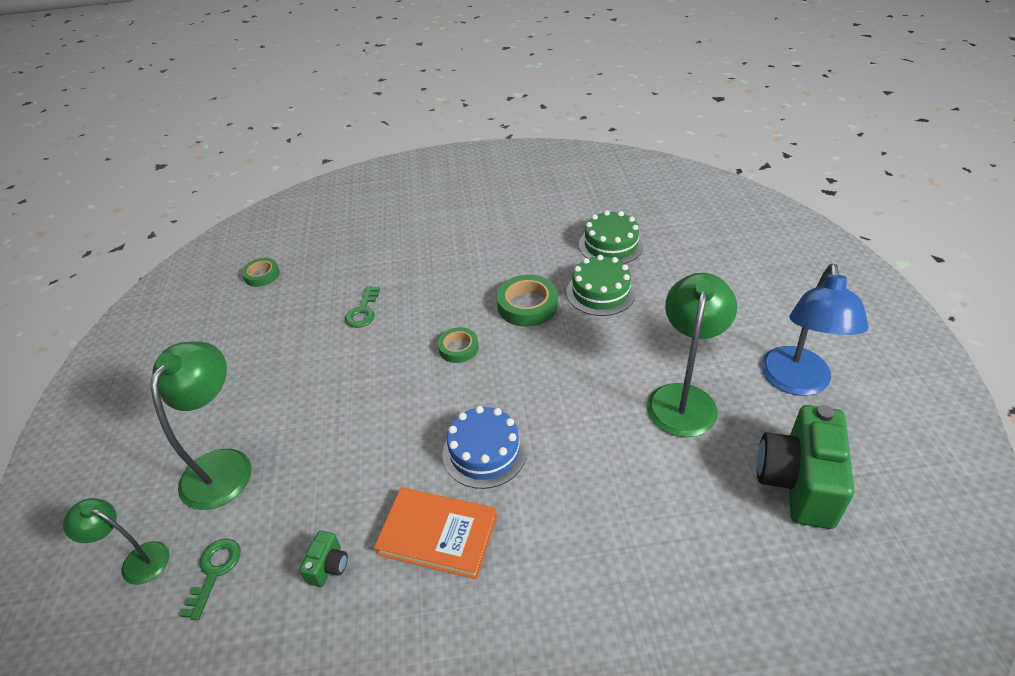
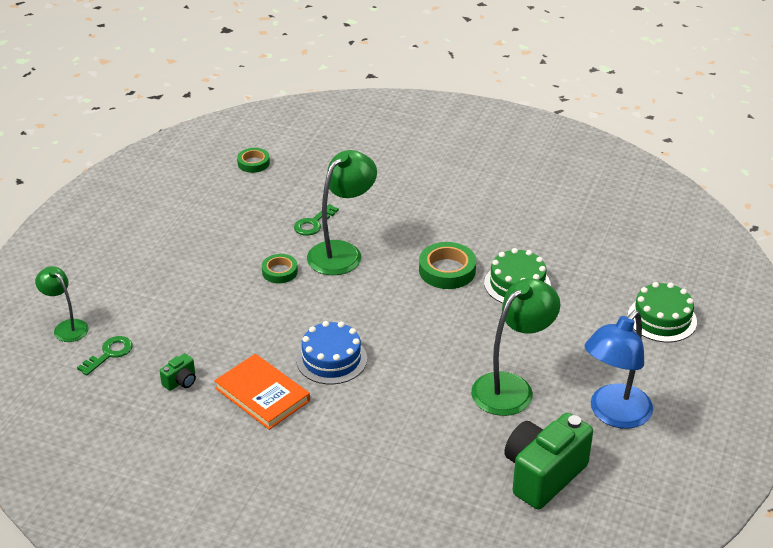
camera: 25 degrees right, 5 degrees down
green lamp [150,342,251,510] -> green lamp moved to [307,150,377,275]
green tape [438,327,479,363] -> green tape moved to [262,254,298,283]
green cake [579,210,643,264] -> green cake moved to [628,282,697,342]

